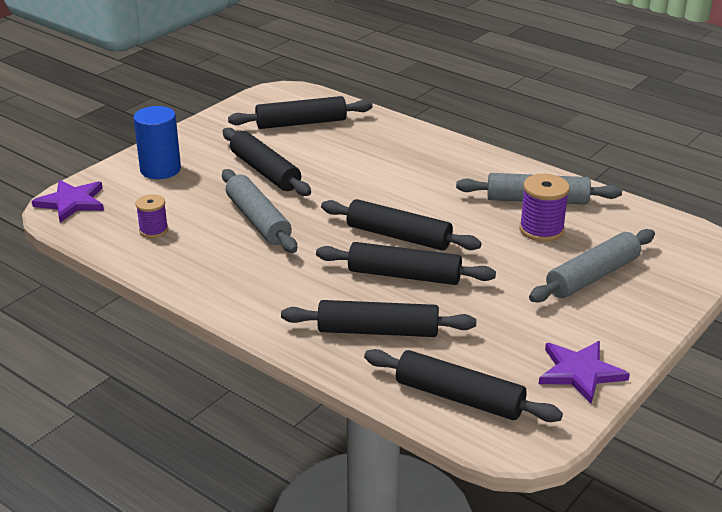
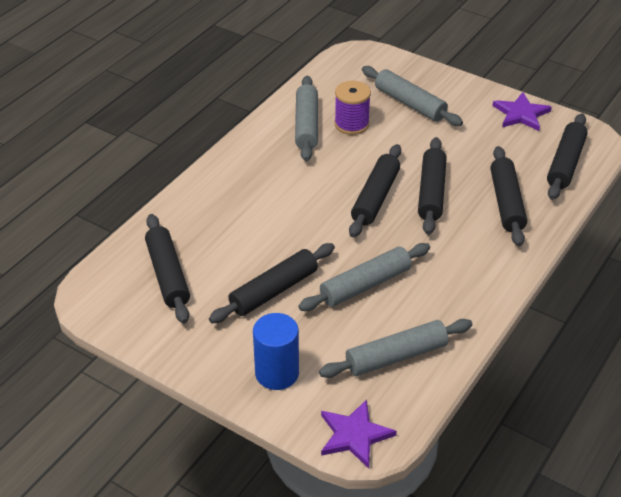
camera: 95 degrees left, 10 degrees up
purple spool [136,194,168,238] -> grey rolling pin [319,319,472,378]

